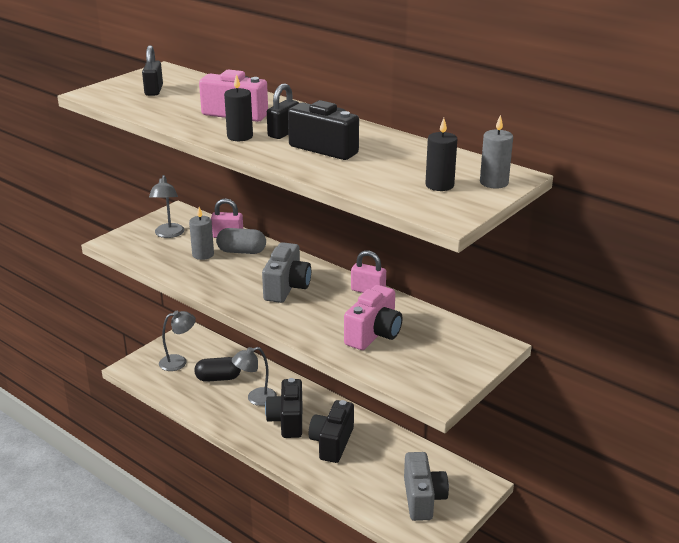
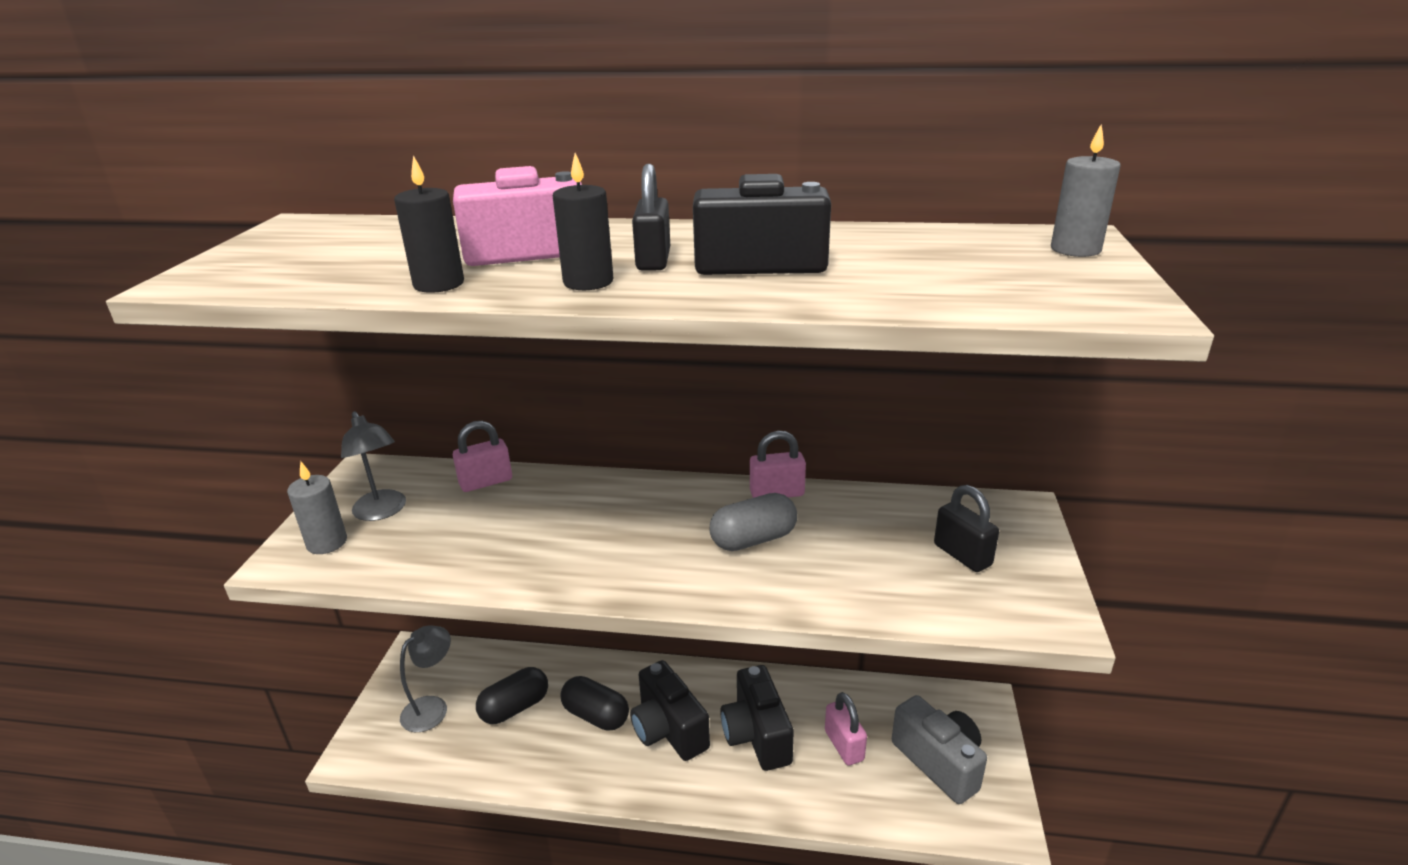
camera: 30 degrees left, 0 degrees up
black padlock [142,45,163,96] -> black padlock moved to [934,485,999,572]
grey candle [189,207,214,260] -> grey candle moved to [287,461,347,554]
grey capsule [216,228,266,254] -> grey capsule moved to [709,493,797,551]
grey lamp [232,347,277,406] -> black capsule [561,676,629,731]
grey camera [262,242,311,303] -> none
pink camera [344,285,402,350] -> none
black candle [425,118,458,191] -> black candle moved to [394,155,464,293]
none -> pink padlock [825,692,867,766]

